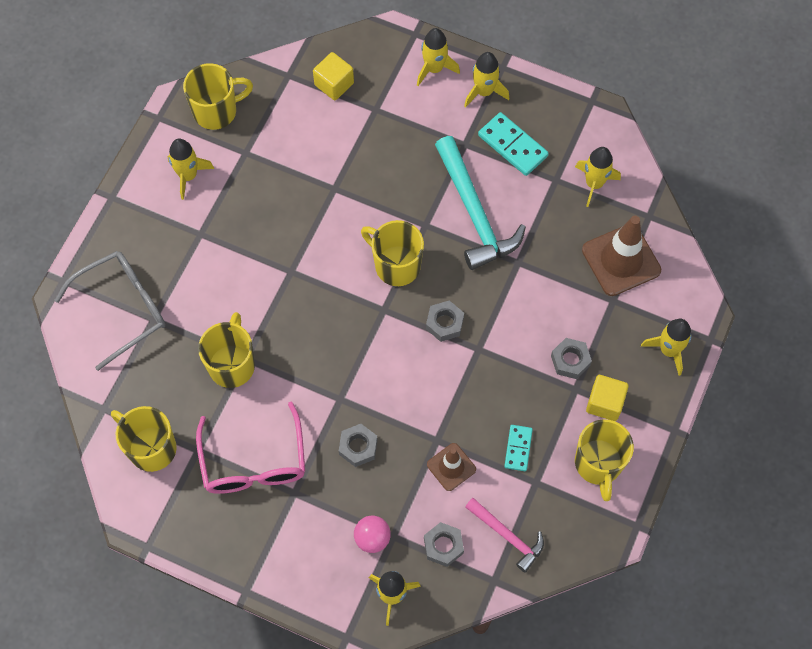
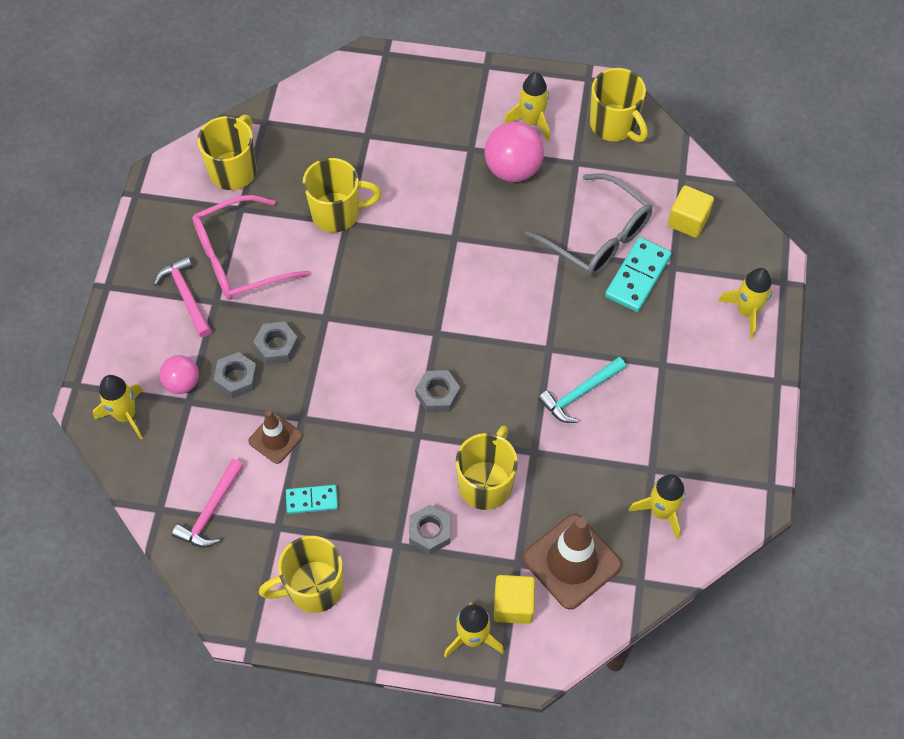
camera: 75 degrees right, 5 degrees down
grey glasses [54,251,166,371] -> grey glasses moved to [525,173,652,277]
yellow mug [361,220,424,286] -> yellow mug moved to [456,425,518,510]
grey nut [424,522,464,567] -> grey nut moved to [214,352,258,398]
turquoise hammer [435,136,526,270] -> turquoise hammer [538,357,626,423], size x0.57
yellow rocket [464,52,509,107] -> none
turquoise domino [478,112,549,176] -> turquoise domino moved to [605,237,672,312]
yellow cube [586,375,629,421] -> yellow cube moved to [494,575,535,624]
none -> pink hammer [154,256,212,337]
none -> pink ball [485,122,544,182]

